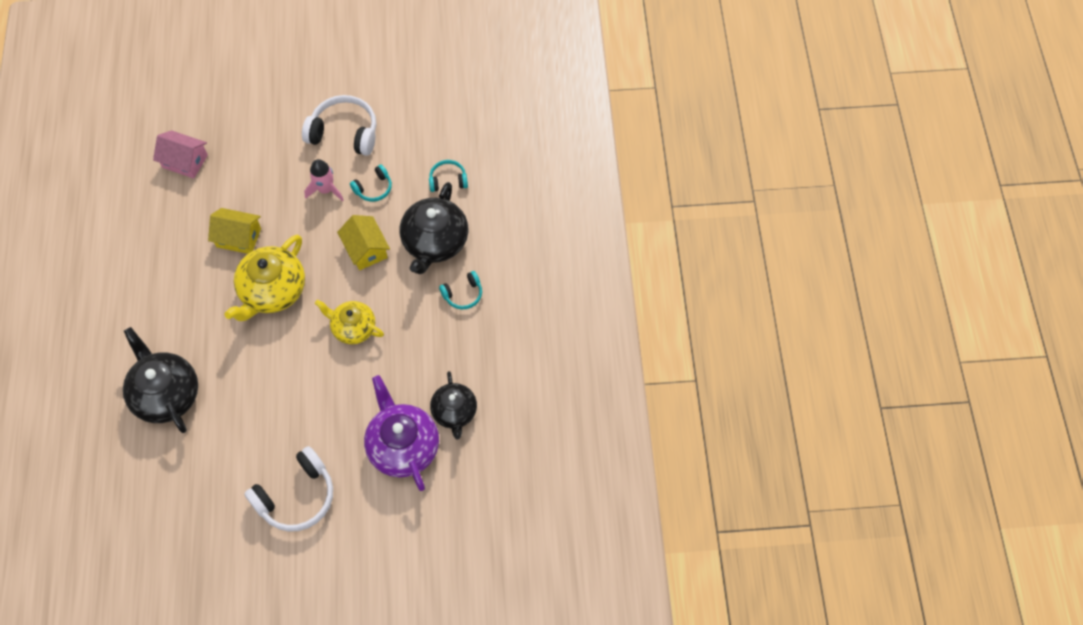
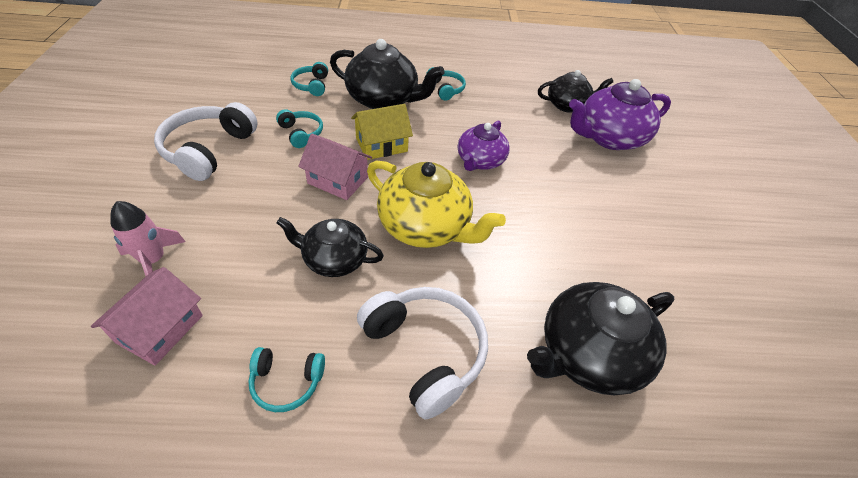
camera: 90 degrees left, 15 degrees down
yellow house [208,208,261,254] -> black teapot [276,217,384,277]
white headphones [244,446,333,532] -> white headphones moved to [357,287,488,420]
pink rocket [304,159,344,201] -> pink rocket moved to [110,201,186,276]
yellow teapot [315,300,384,344] -> purple teapot [458,120,510,171]
none -> turquoise headphones [248,347,325,412]
none -> pink house [298,134,372,200]

